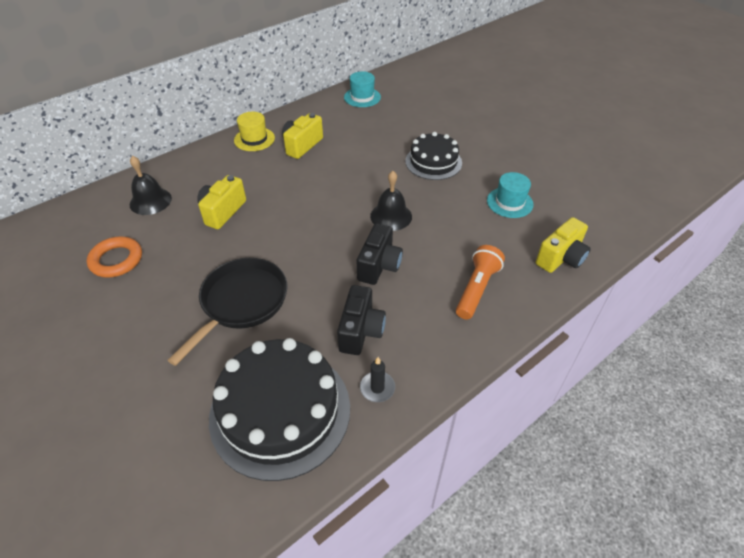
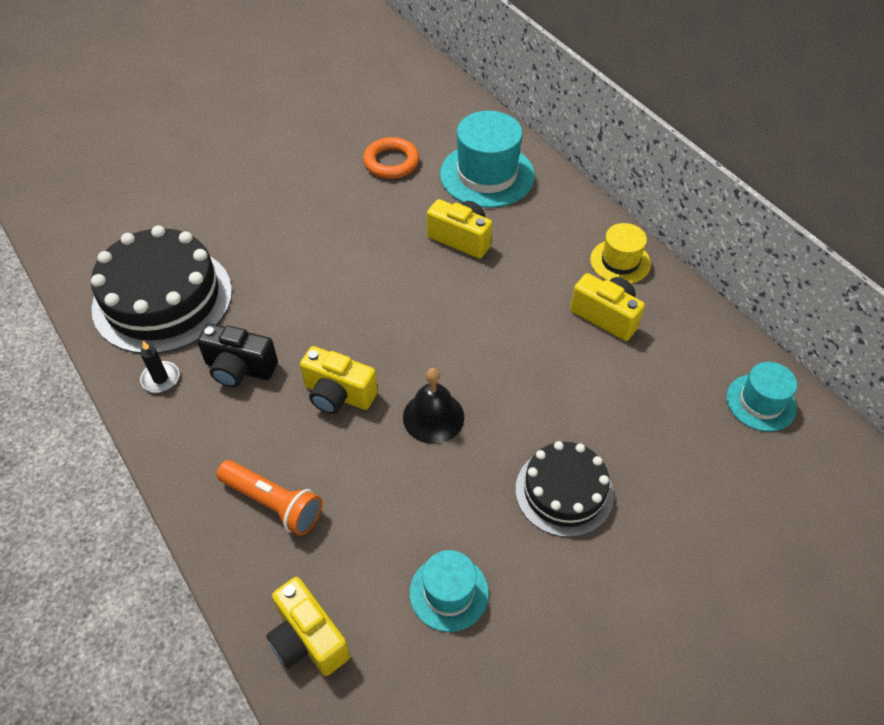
camera: 95 degrees right, 5 degrees up
black bell [130,156,172,215] -> turquoise hat [440,111,535,208]
black pan [167,258,287,366] -> none
black camera [357,223,403,285] -> yellow camera [300,346,378,414]

